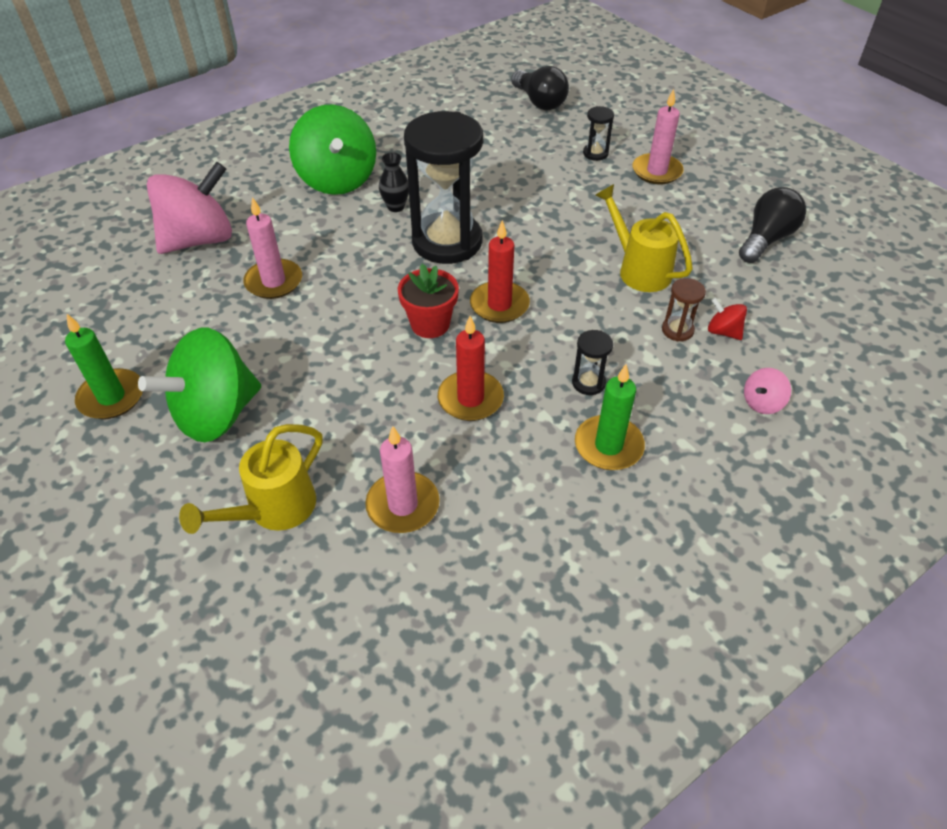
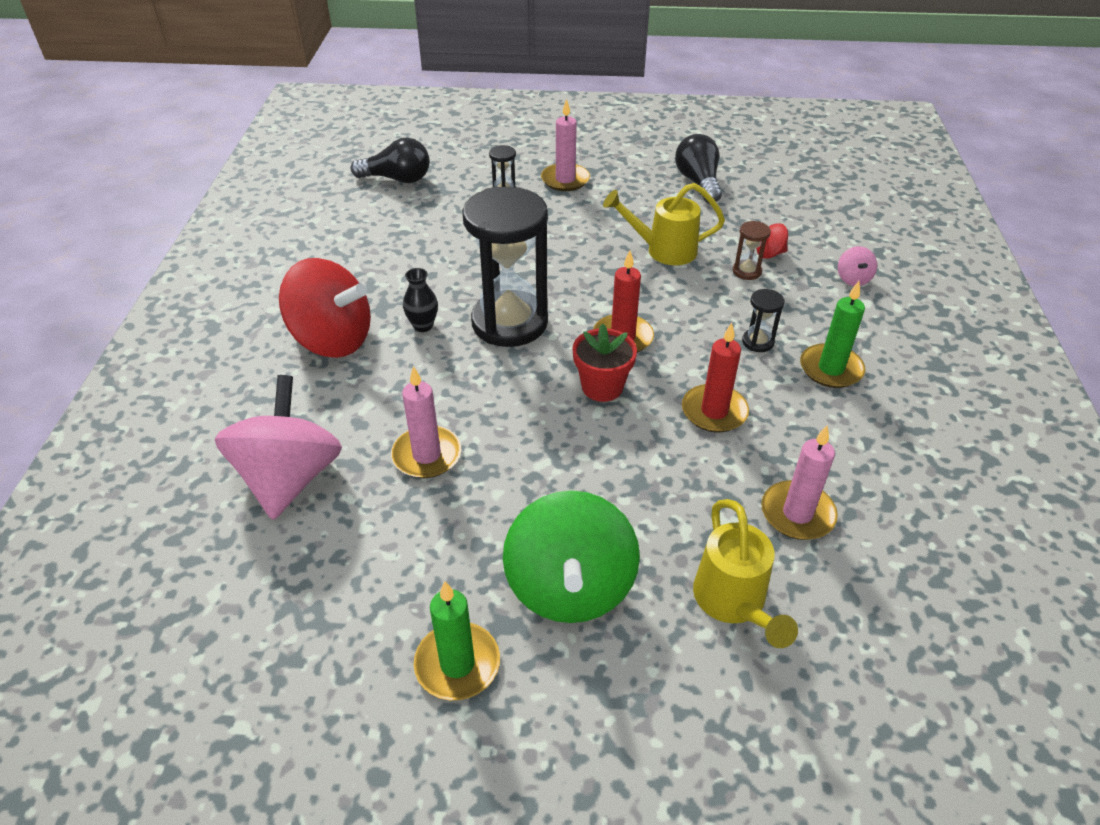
camera: 50 degrees left, 5 degrees down
green spinning top [289,105,376,195] -> red spinning top [279,258,371,358]

